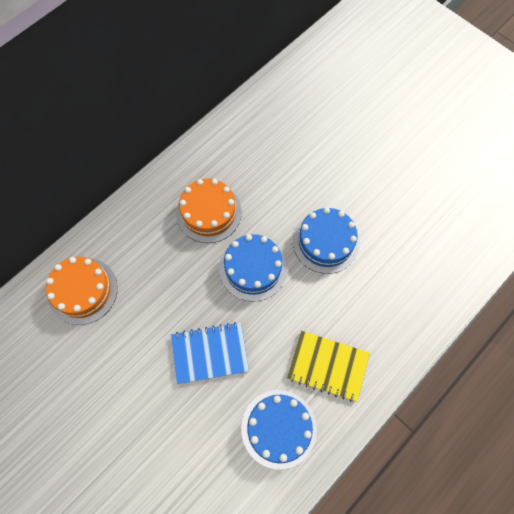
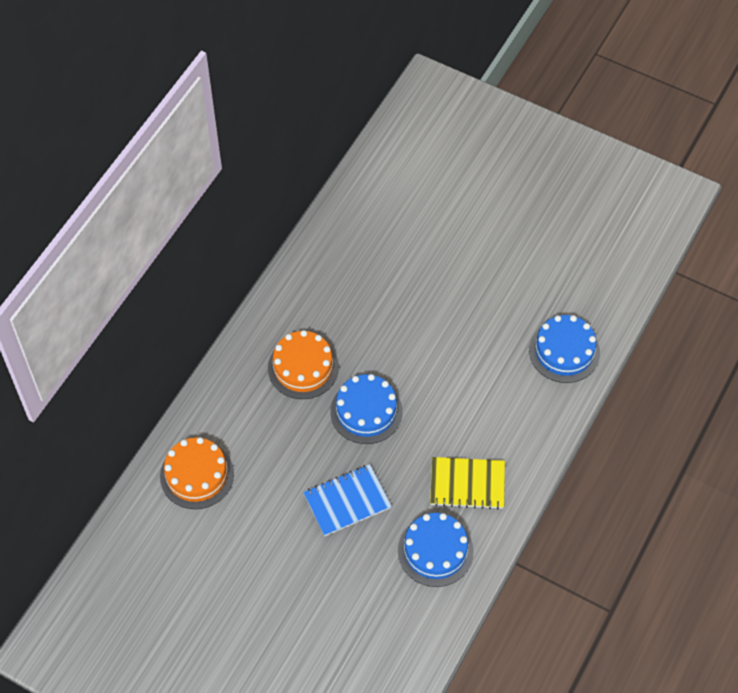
camera: 15 degrees left, 10 degrees down
blue cake [293,207,360,274] -> blue cake moved to [529,315,600,383]

